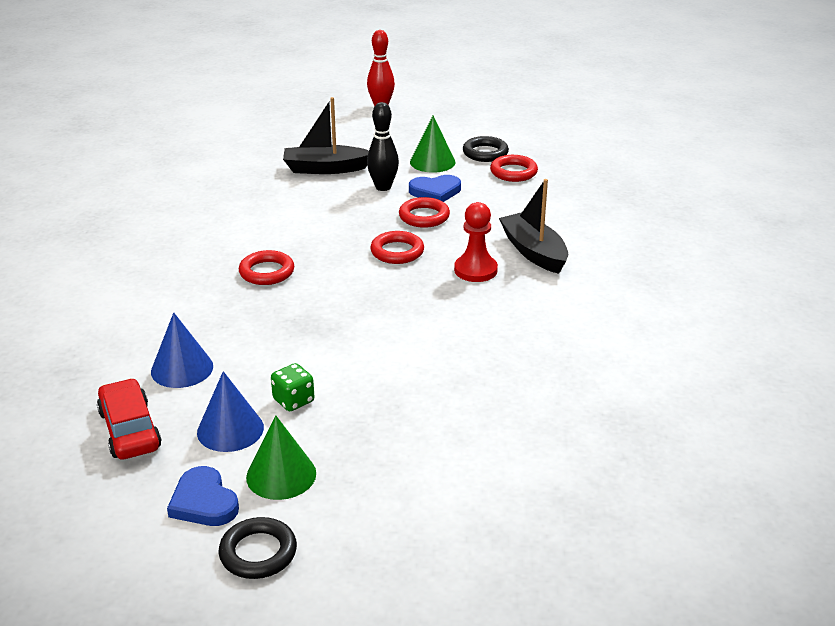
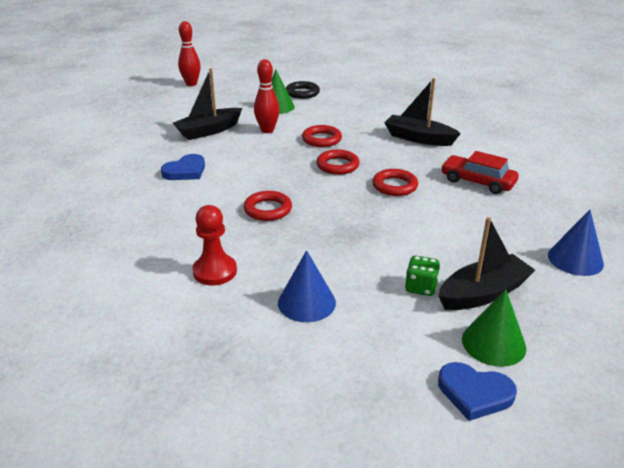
camera: 35 degrees left, 0 degrees up
red car [97,378,162,460] -> red car moved to [441,151,519,194]
blue cone [197,371,264,452] -> blue cone moved to [548,210,604,276]
black ring [219,517,297,579] -> none
black bowling pin [367,102,399,191] -> red bowling pin [254,59,280,133]
blue heart [409,175,461,202] -> blue heart moved to [161,154,205,180]
red pawn [454,202,498,282] -> red pawn moved to [192,205,237,285]
red ring [490,155,538,182] -> red ring moved to [372,169,418,196]
none -> black boat [438,217,535,310]

